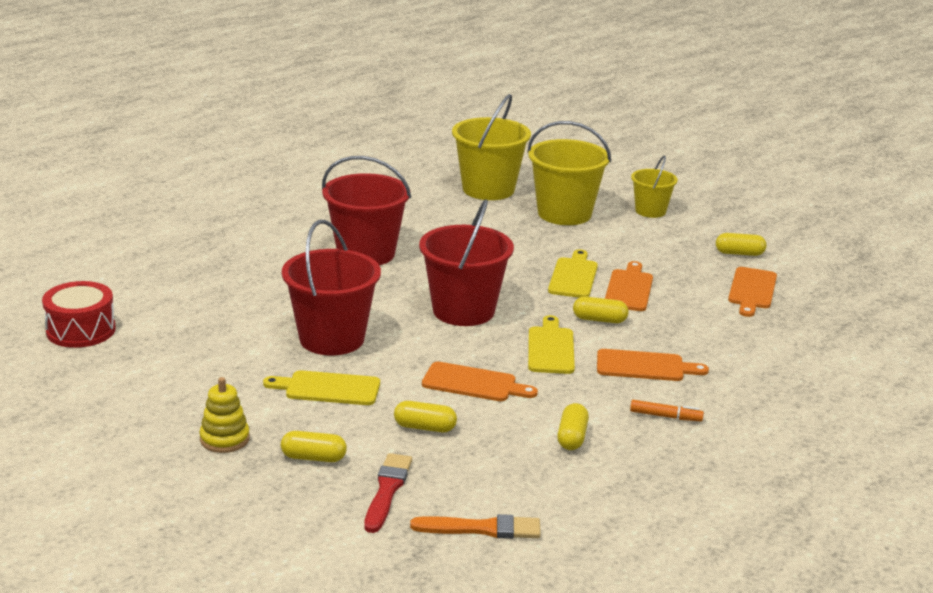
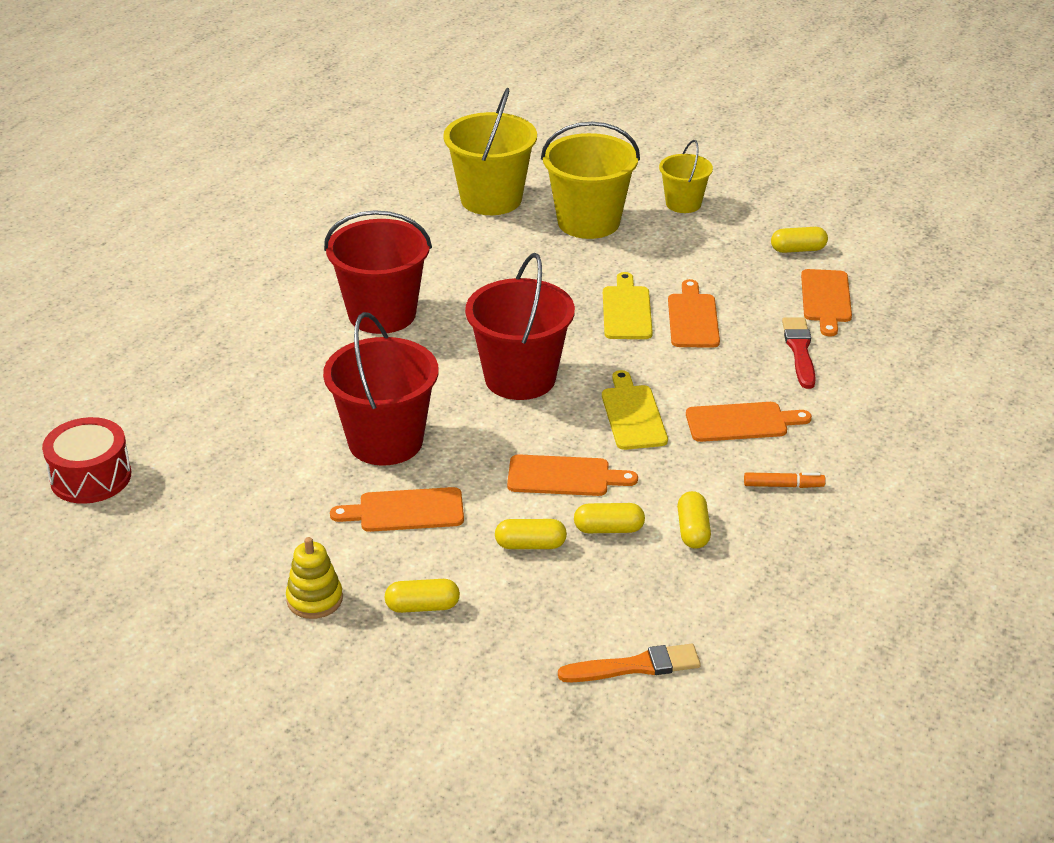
camera: 10 degrees left, 10 degrees up
yellow cutting board [263,370,380,405] -> orange cutting board [330,487,464,532]
red brush [365,453,412,533] -> red brush moved to [782,317,816,389]
yellow capsule [573,297,629,323] -> yellow capsule moved to [574,503,645,533]

